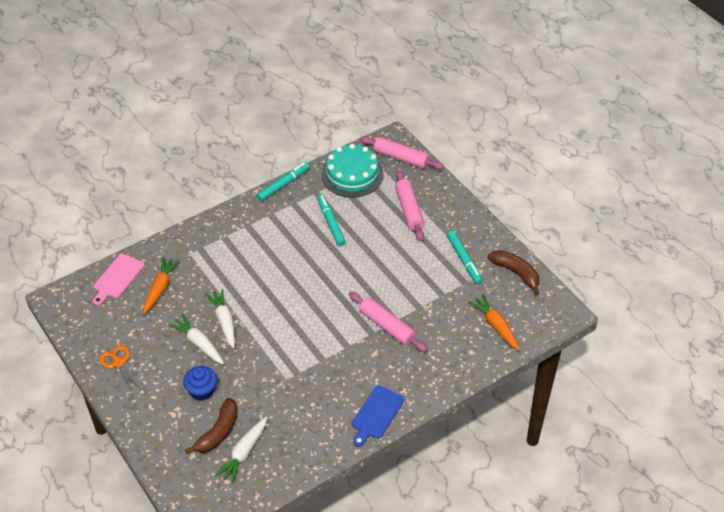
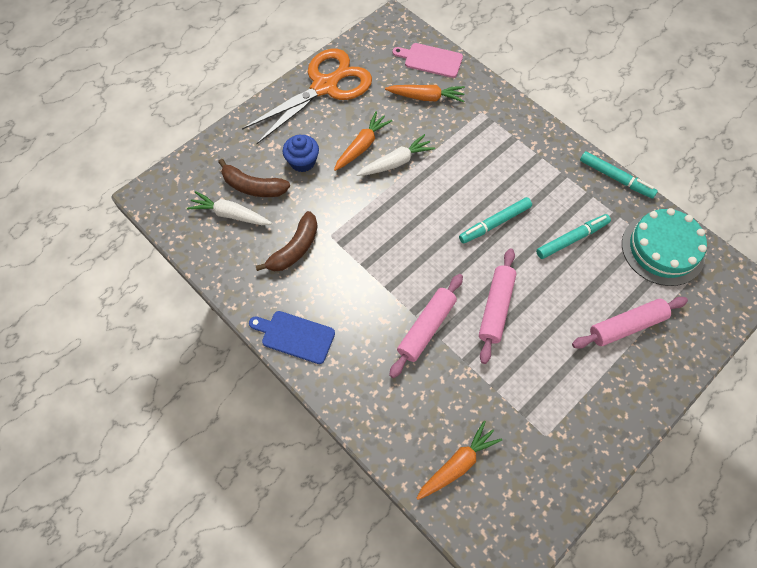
camera: 80 degrees right, 15 degrees up
orange scissors [99,345,141,393] -> orange scissors [242,49,372,144], size x2.22
white carrot [168,314,224,364] -> orange carrot [334,111,392,171]
pink rolling pin [360,136,444,170] -> pink rolling pin moved to [479,248,517,364]
turquoise marker [447,231,483,284] -> turquoise marker moved to [459,197,532,243]
brown banana [488,250,539,295] -> brown banana moved to [256,211,318,271]

